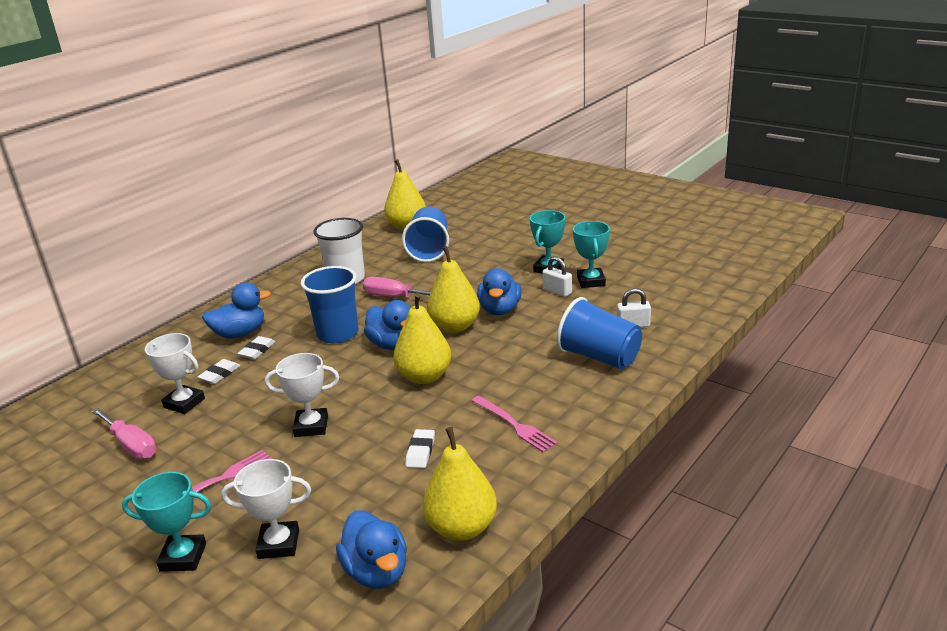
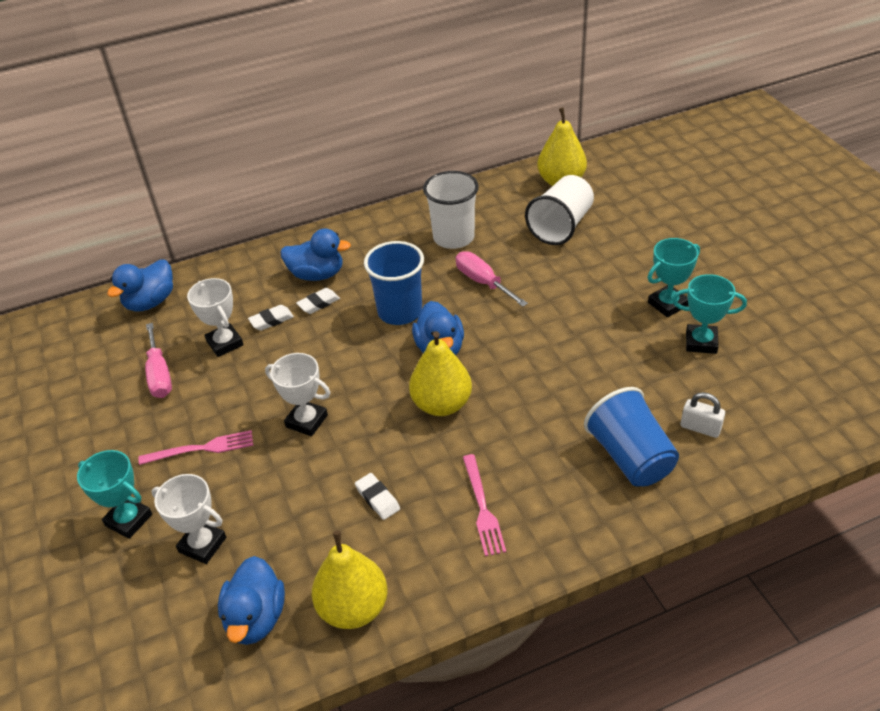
camera: 30 degrees right, 15 degrees up
blue cup [402,207,449,262] -> white cup [525,175,594,245]
white eraser [405,429,435,468] -> white eraser turned 75 degrees counterclockwise [355,473,400,520]
yellow pear [427,246,480,333] -> none
blue duck [477,268,521,315] -> blue duck moved to [107,259,173,312]
white padlock [542,256,572,297] -> none
turquoise trophy [573,221,610,288] -> turquoise trophy turned 75 degrees clockwise [672,274,747,354]

